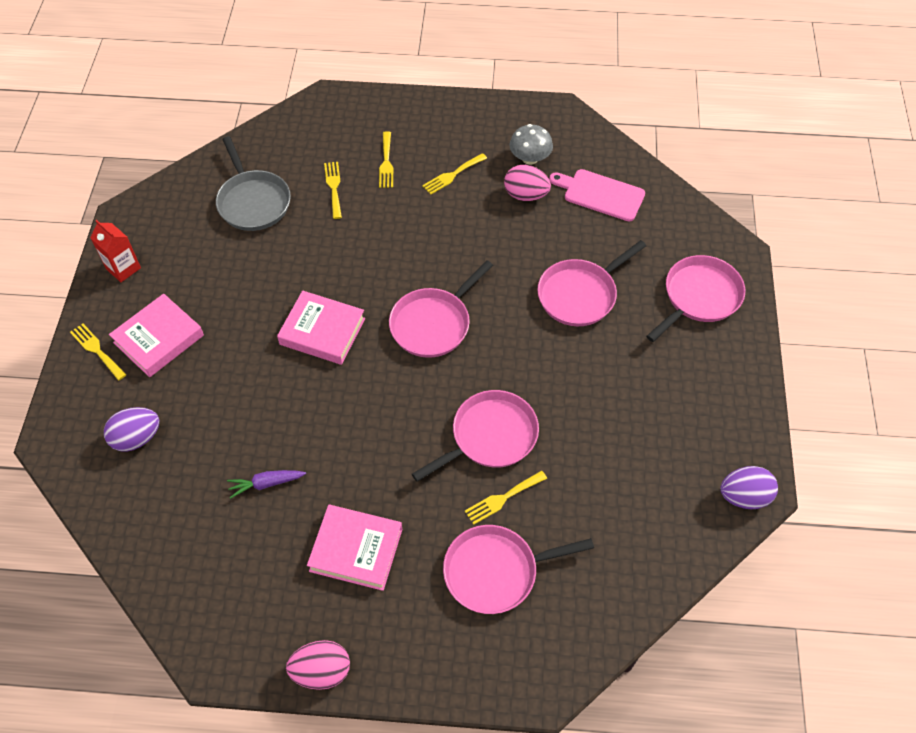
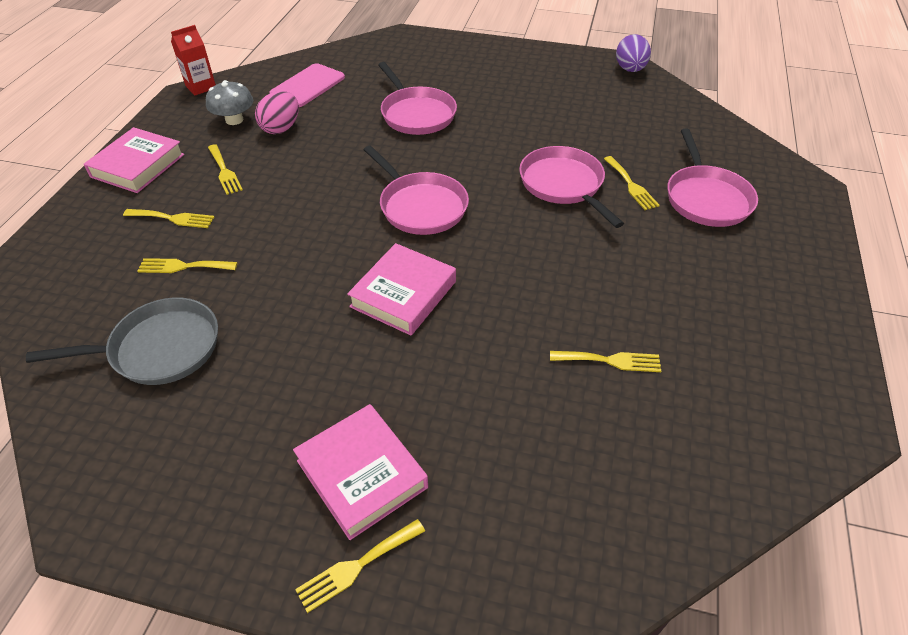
camera: 80 degrees left, 10 degrees down
red carton [90,220,141,282] -> red carton moved to [171,25,216,96]
purple egg [104,407,160,452] -> none
purple carrot [227,470,306,499] -> yellow fork [550,351,661,372]
pink egg [286,640,350,690] -> none
pink book [307,505,402,591] -> pink book moved to [83,127,185,193]
pink pan [646,255,745,342] -> none

